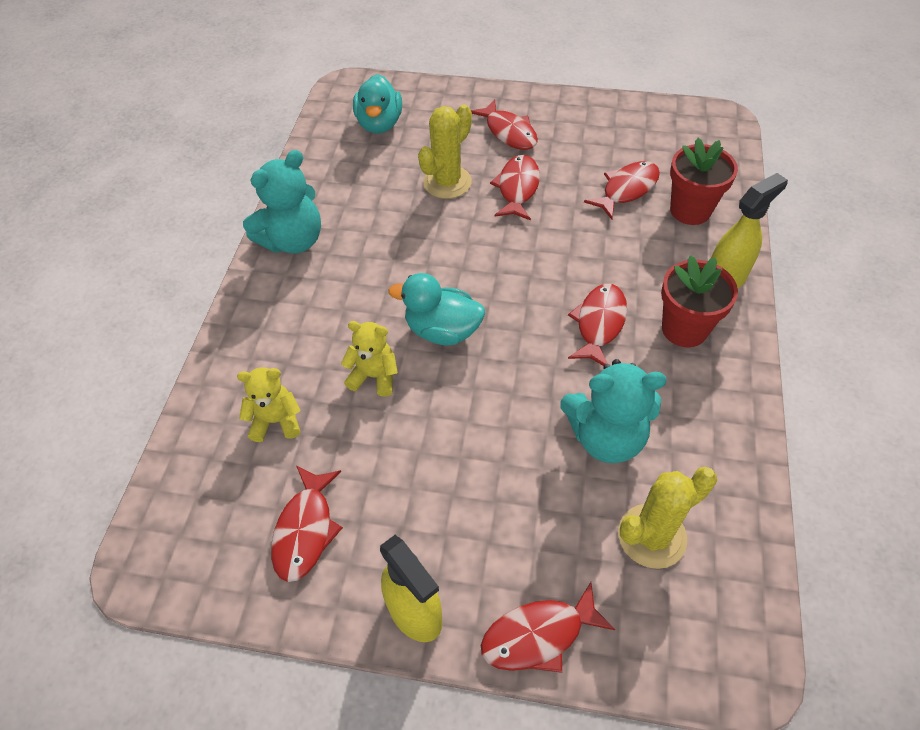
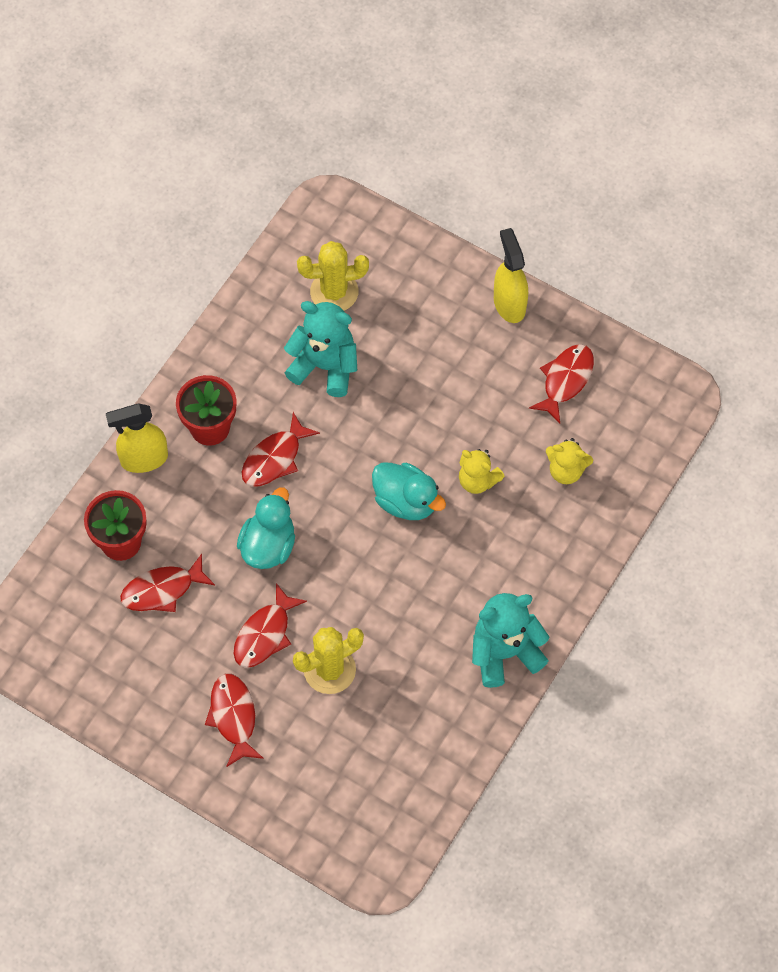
camera: 160 degrees left, 10 degrees up
turquoise duck [353,74,402,134] -> turquoise duck moved to [237,487,295,569]
red fish [481,582,615,673] -> none

